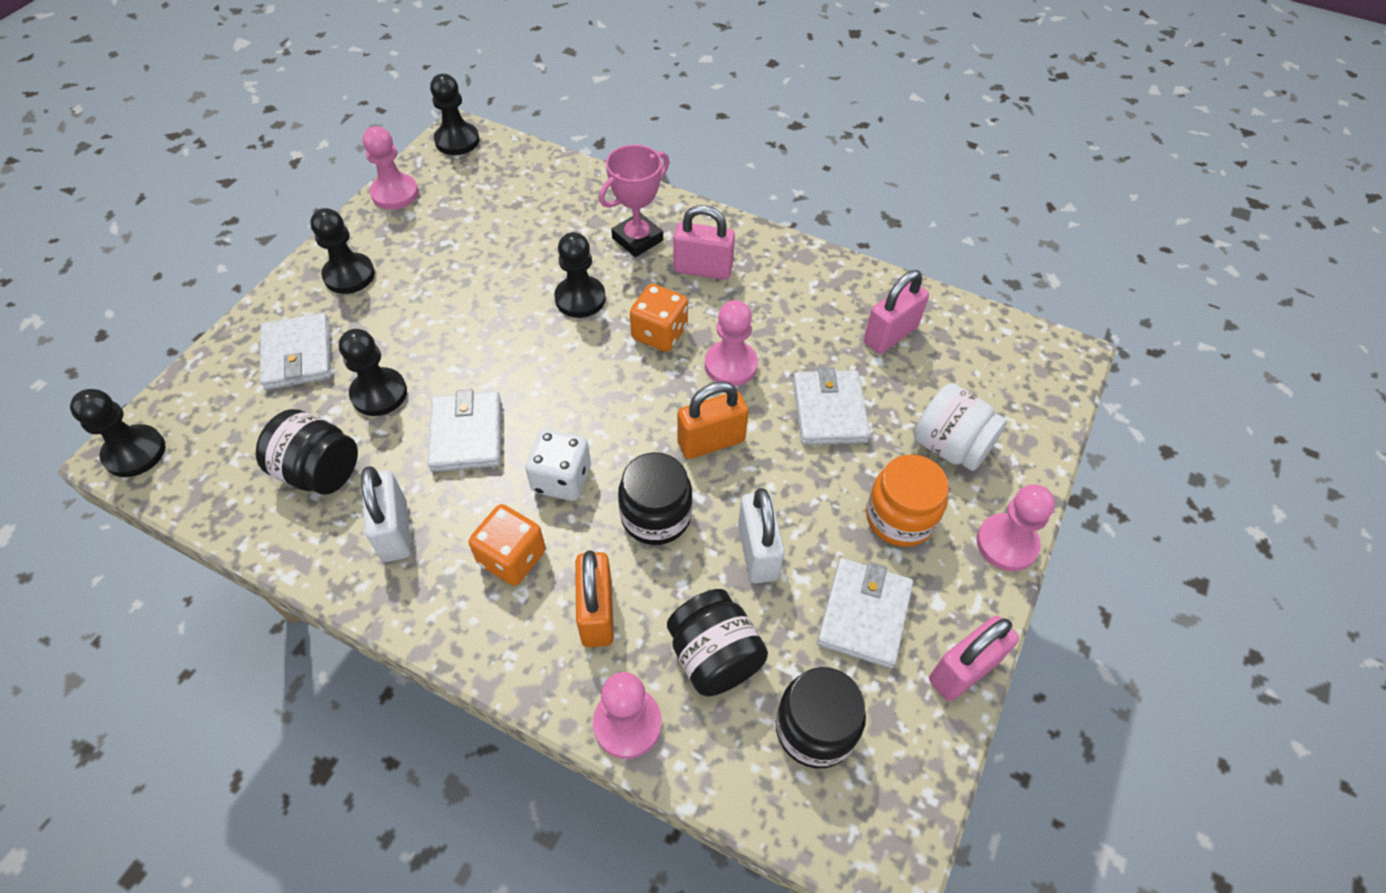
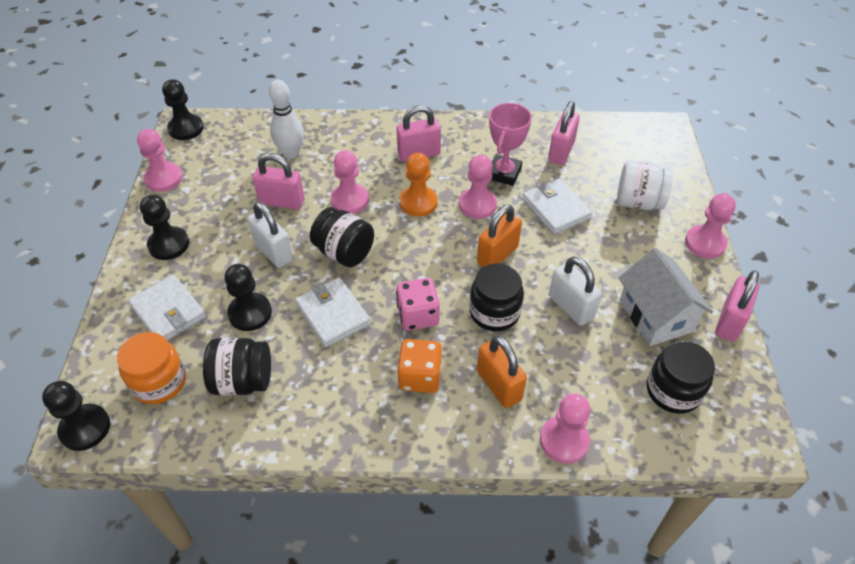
camera: 25 degrees left, 5 degrees down
white padlock [361,466,411,562] -> white padlock moved to [247,202,293,268]
white dice [525,429,591,501] -> pink dice [396,278,440,330]
black pawn [554,232,606,318] -> pink pawn [331,150,369,214]
pink trophy [599,144,669,257] -> pink trophy moved to [489,103,532,186]
orange dice [630,284,688,352] -> orange pawn [400,153,437,217]
black jar [667,589,768,696] -> black jar moved to [310,207,374,267]
white wallet [817,558,913,668] -> white house [619,248,713,346]
orange jar [866,454,949,547] -> orange jar moved to [117,332,186,404]
none -> pink padlock [253,153,305,209]
none -> white bowling pin [269,80,304,159]

